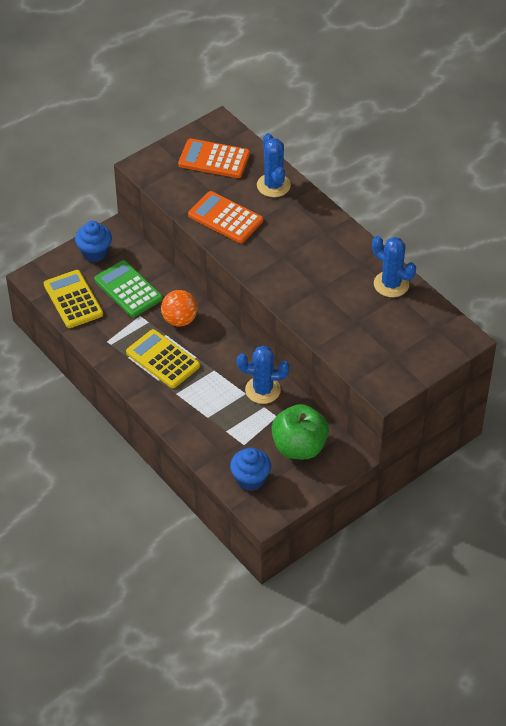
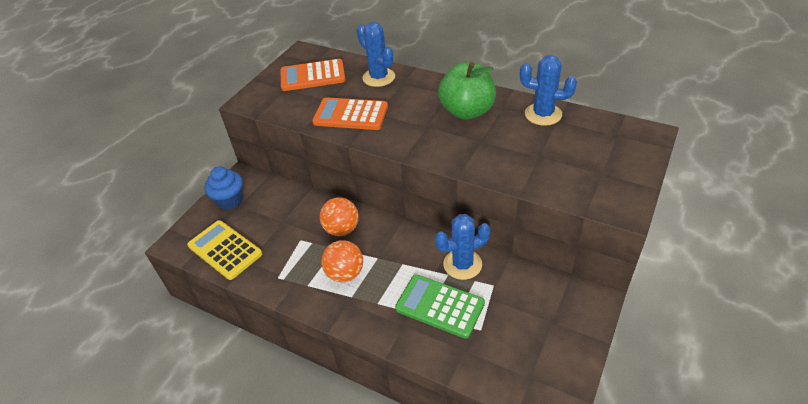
camera: 20 degrees left, 5 degrees down
green calculator [94,260,163,317] -> green calculator moved to [395,274,485,339]
yellow calculator [126,329,200,388] -> orange ball [321,240,363,282]
blue cupcake [230,448,271,491] -> none
green apple [271,404,329,459] -> green apple moved to [438,62,496,120]

